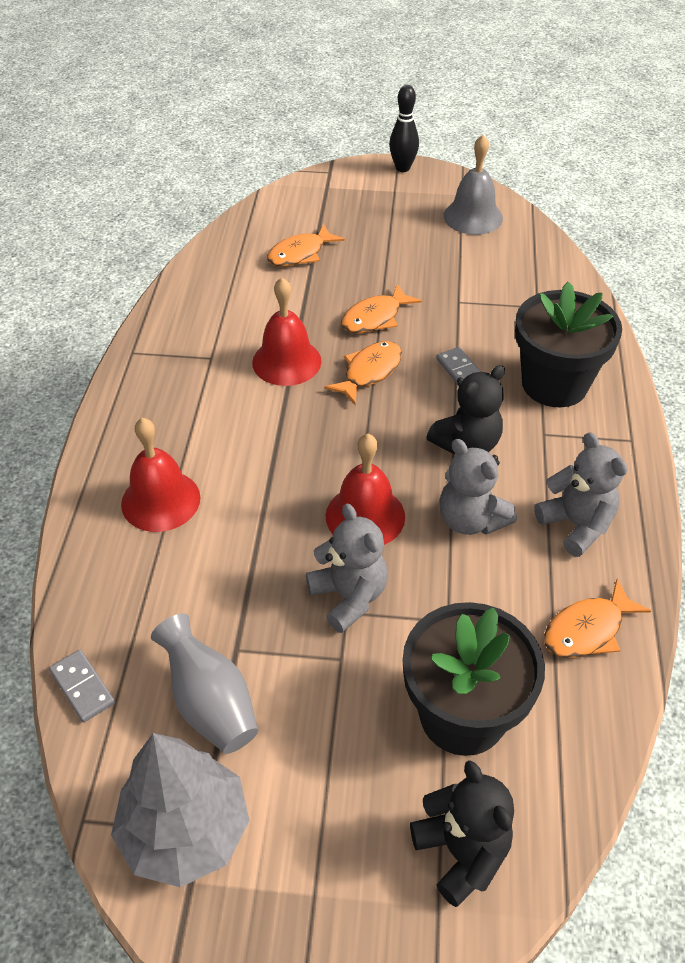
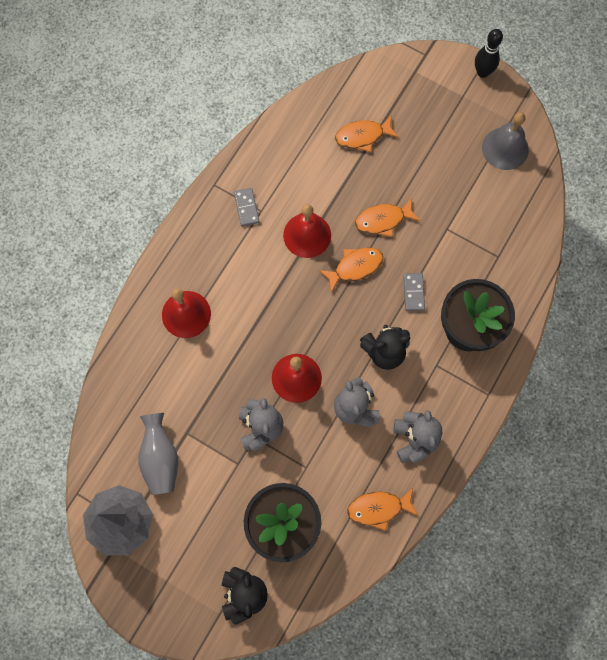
camera: 25 degrees right, 25 degrees up
grey domino [49,650,115,722] -> grey domino moved to [234,188,260,226]

